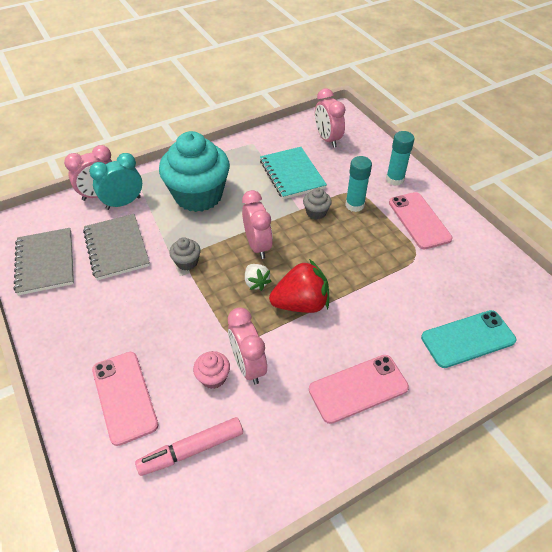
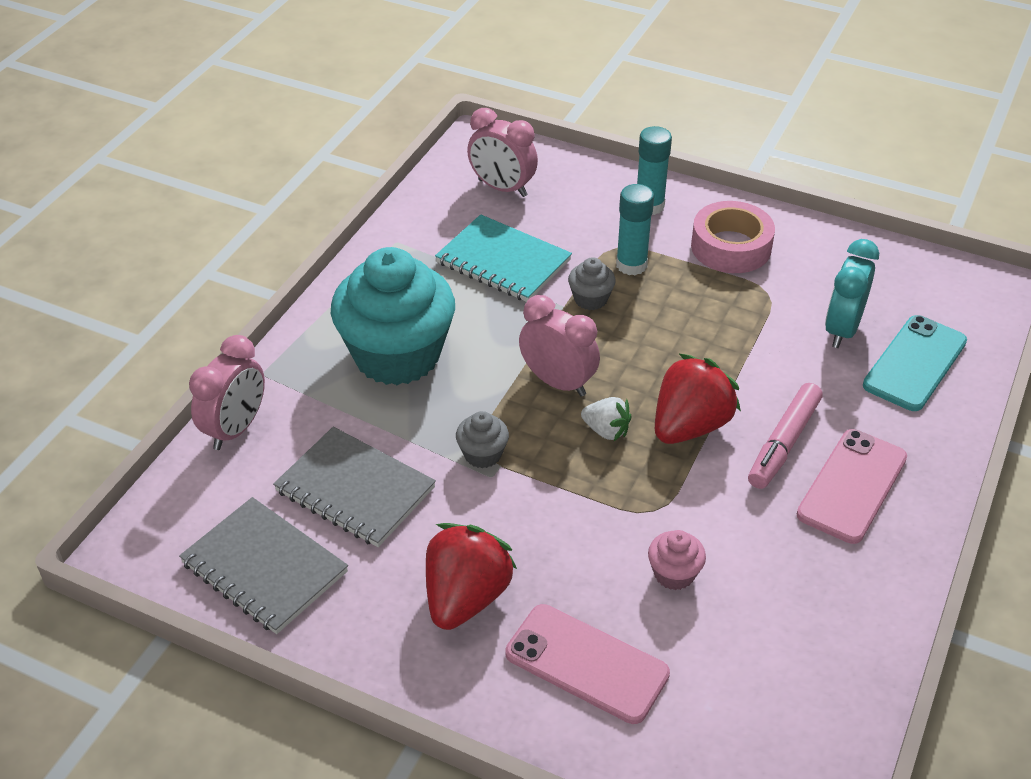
camera: 35 degrees left, 5 degrees down
turquoise clock [89,153,142,210] -> turquoise clock moved to [825,239,879,348]
pink marker [135,417,243,476] -> pink marker moved to [748,383,823,489]
pink clock [228,307,267,385] -> none
pink phone [389,192,452,249] -> pink tape [691,201,775,273]
none -> red strawberry [426,523,517,630]

